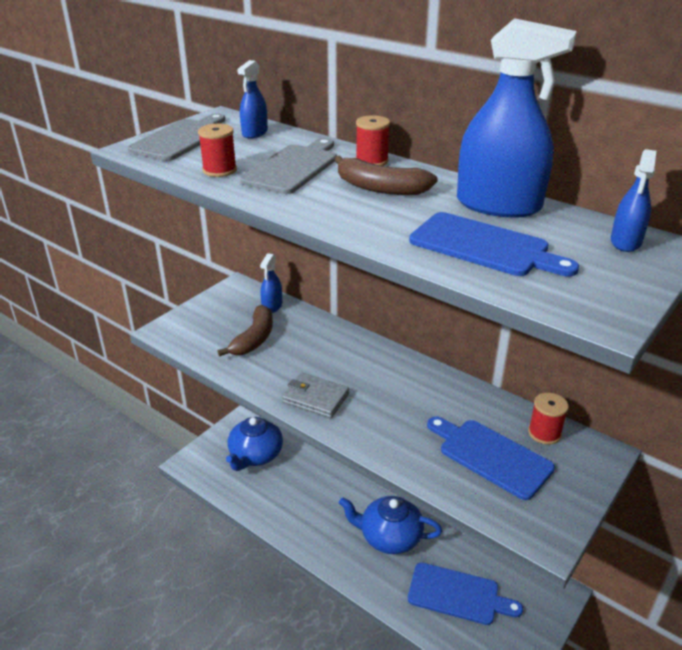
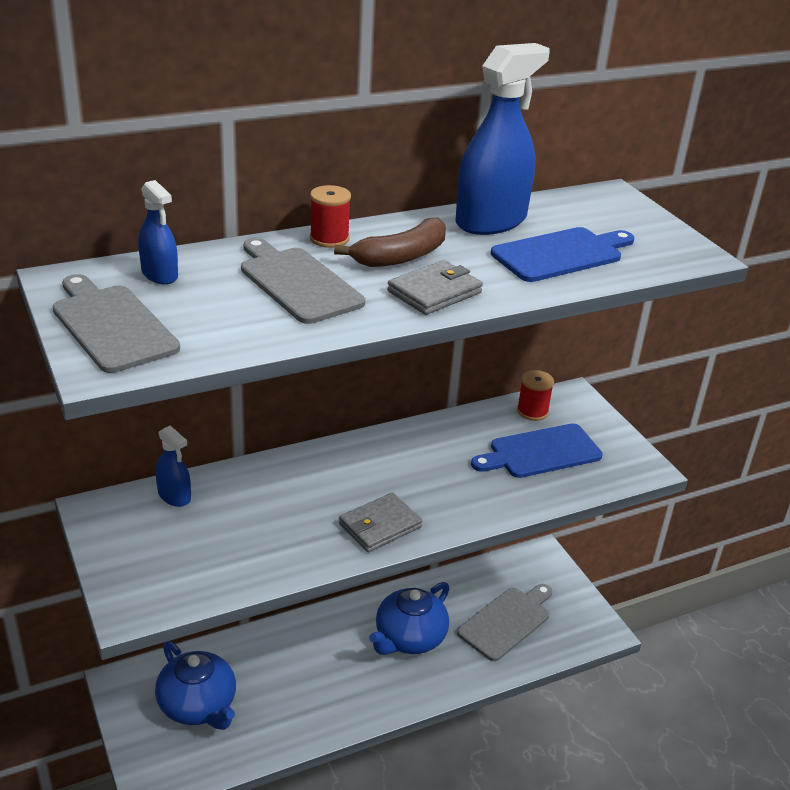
camera: 65 degrees left, 0 degrees up
red spool [198,124,237,177] -> none
brown banana [217,305,273,357] -> none
blue cutting board [408,562,523,625] -> grey cutting board [457,584,552,661]
blue spray bottle [611,149,656,252] -> none
none -> grey wallet [387,260,483,315]

